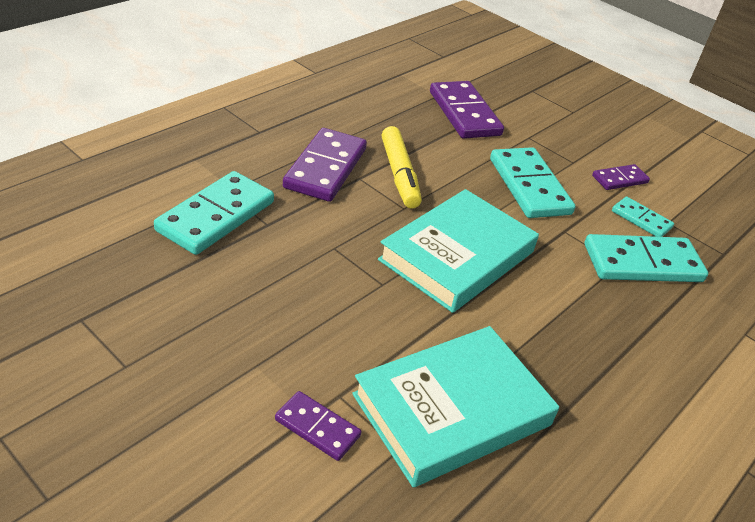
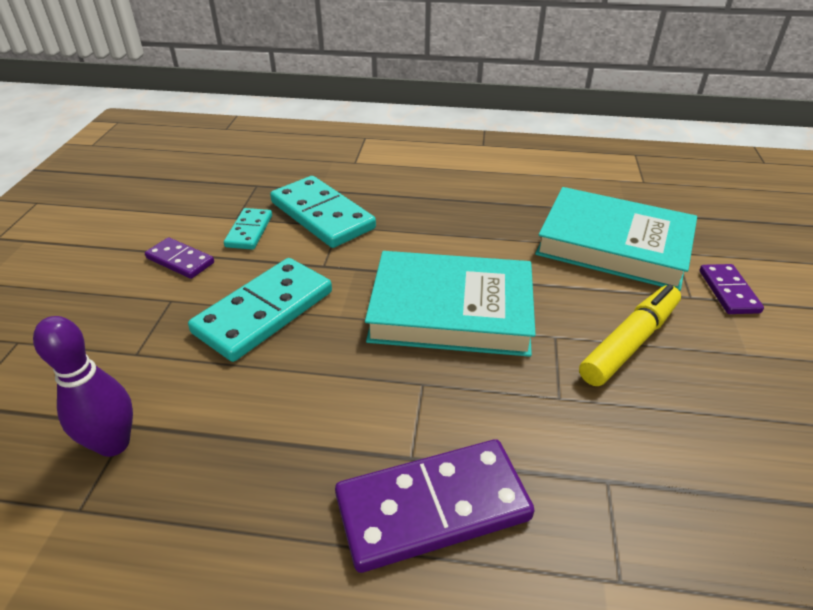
camera: 120 degrees left, 0 degrees up
turquoise domino [154,171,274,255] -> none
yellow marker [382,126,422,209] -> yellow marker moved to [579,284,681,386]
purple domino [430,81,504,139] -> purple bowling pin [33,316,133,457]

